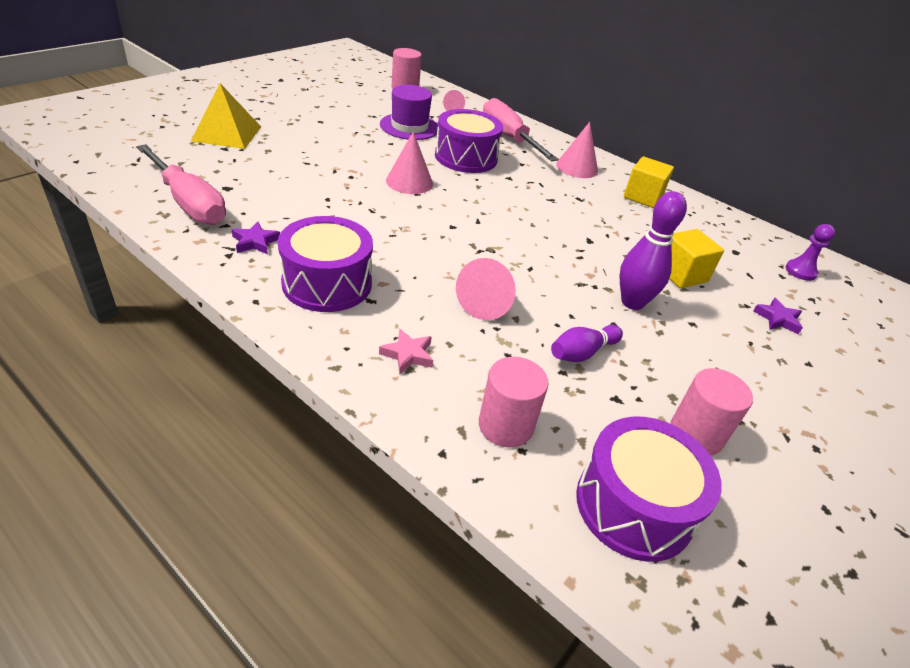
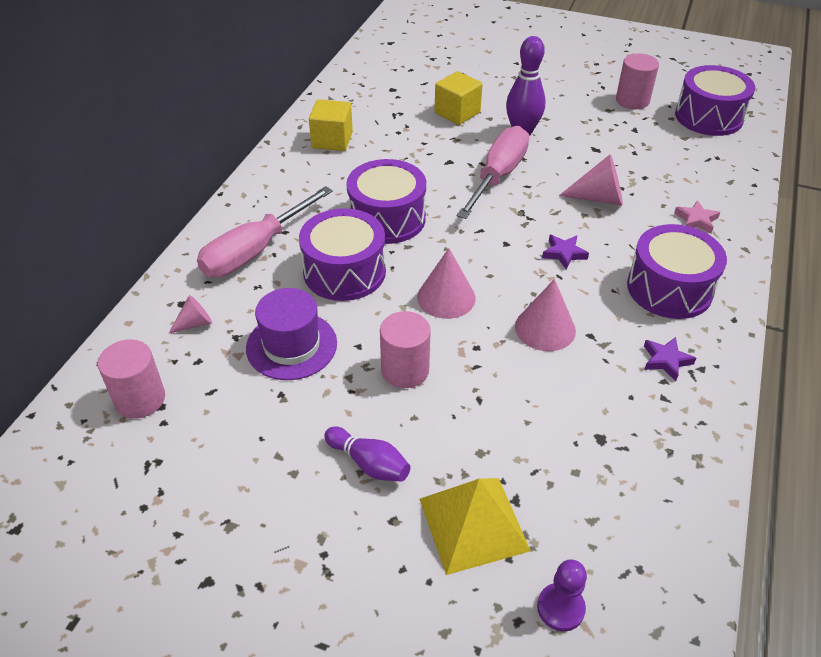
camera: 105 degrees left, 5 degrees up
pink screwdriver [136,144,226,225] -> pink screwdriver moved to [457,126,529,219]
pink cylinder [479,357,548,448] -> pink cylinder moved to [380,311,431,388]
purple bowling pin [551,325,623,362] -> purple bowling pin moved to [324,426,410,482]
pink cone [556,122,598,178] -> pink cone moved to [515,279,576,351]
purple star [753,298,803,334] -> purple star moved to [542,235,589,270]
purple pawn [786,224,835,281] -> purple pawn moved to [537,559,587,631]
none -> purple drum [346,159,426,244]

